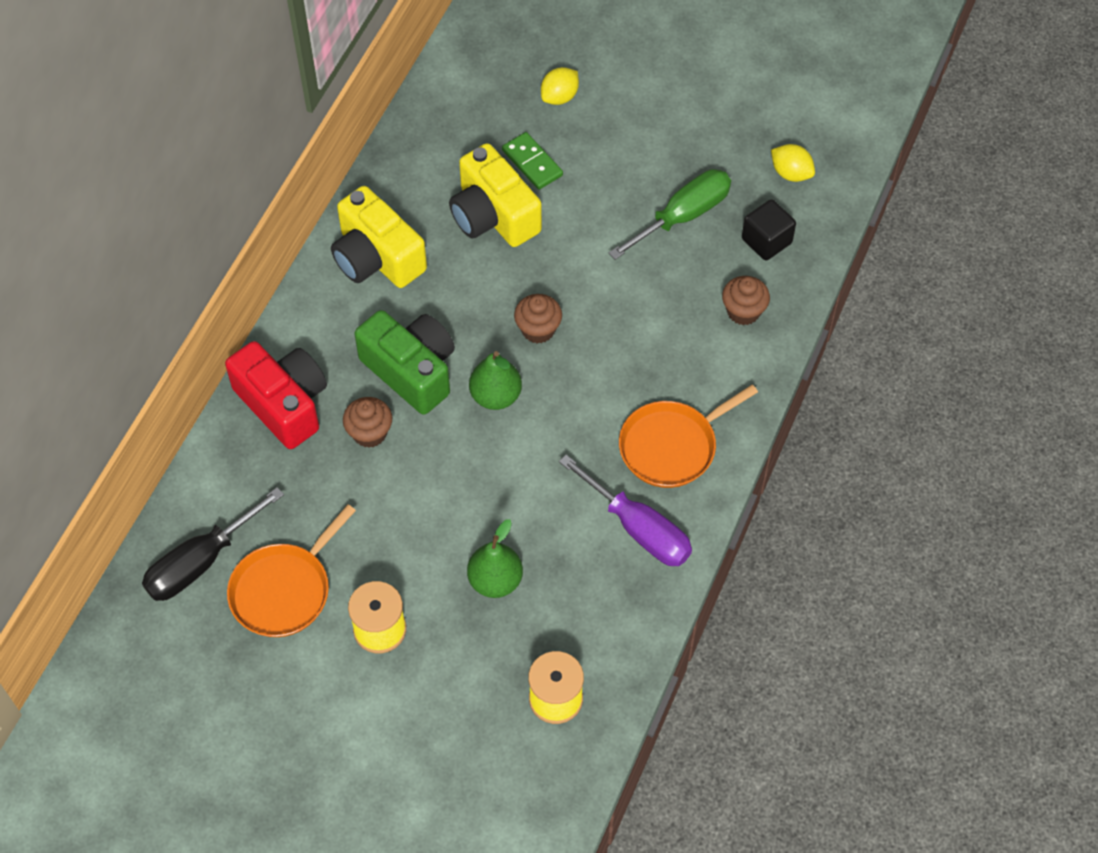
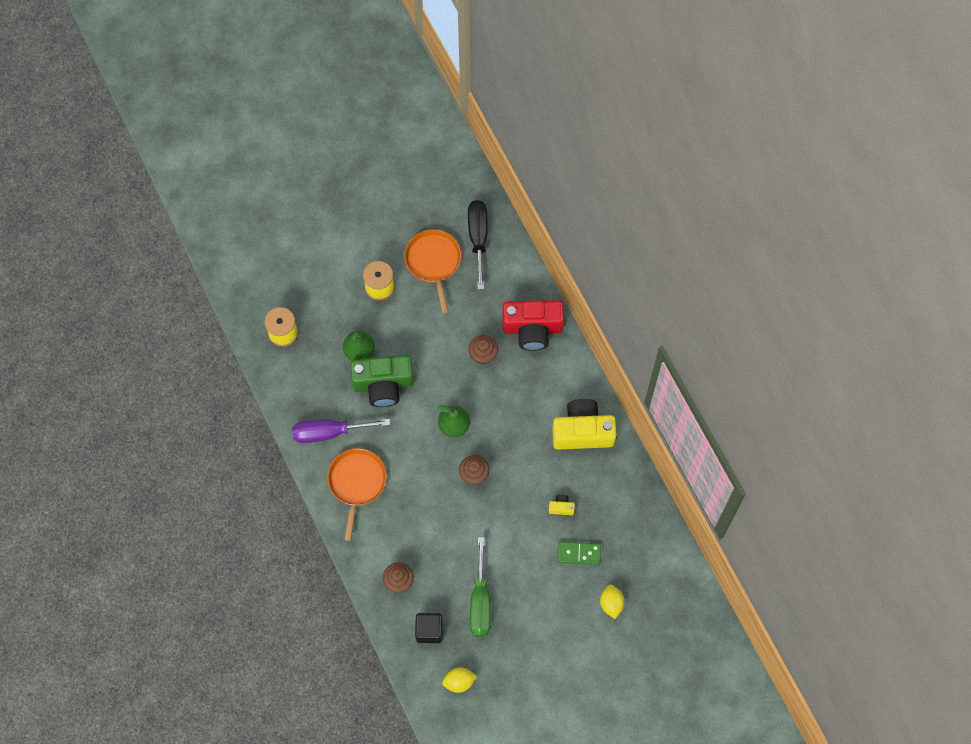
camera: 130 degrees right, 10 degrees up
green camera [354,310,455,415] -> green camera moved to [350,355,414,407]
yellow camera [449,143,542,247] -> yellow camera [549,494,575,515], size x0.41

